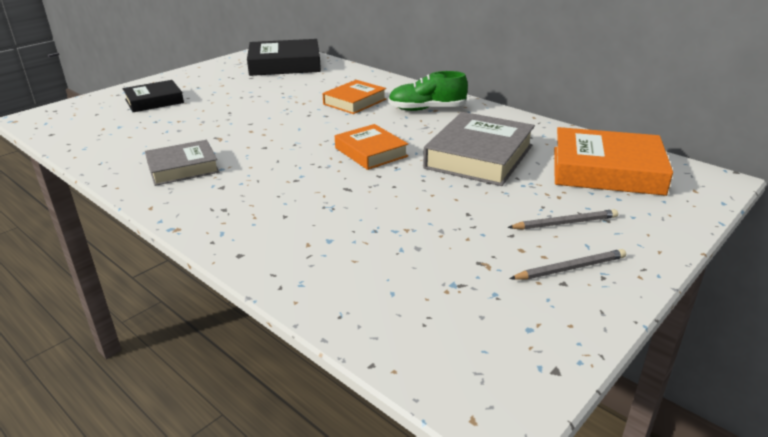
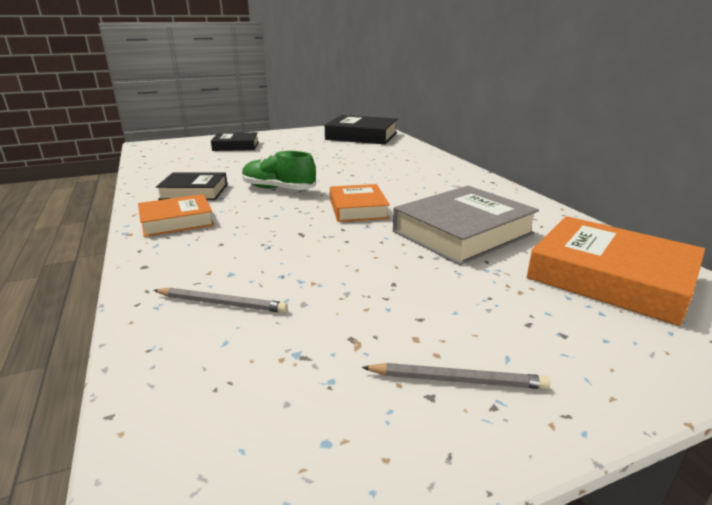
camera: 25 degrees right, 5 degrees down
grey book [145,140,219,186] -> black book [156,172,227,200]
orange book [323,80,386,114] -> orange book moved to [138,194,214,237]
green shoe [388,71,468,111] -> green shoe moved to [242,151,316,190]
grey pencil [507,209,618,230] -> grey pencil moved to [153,288,288,313]

